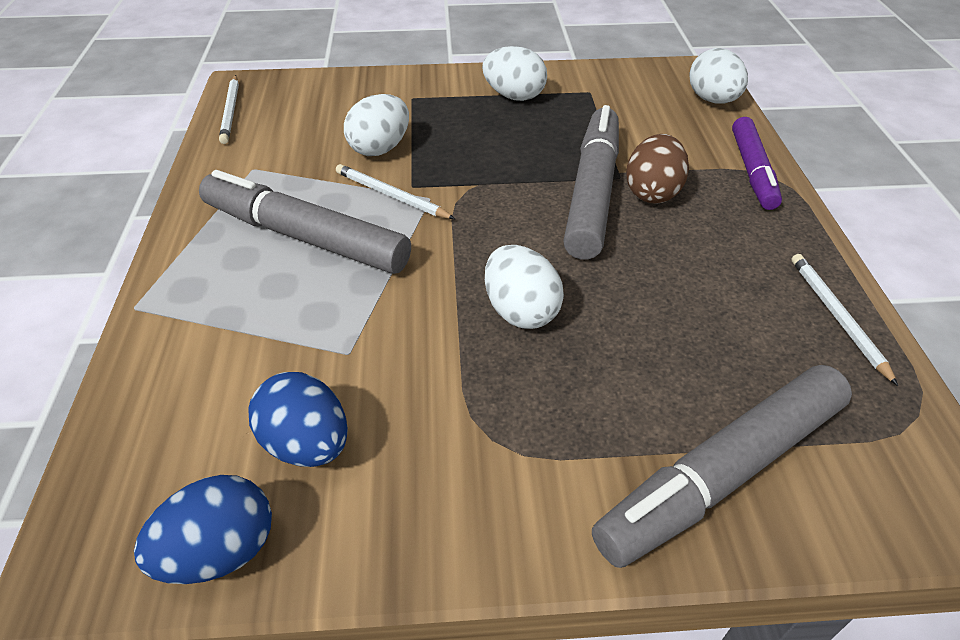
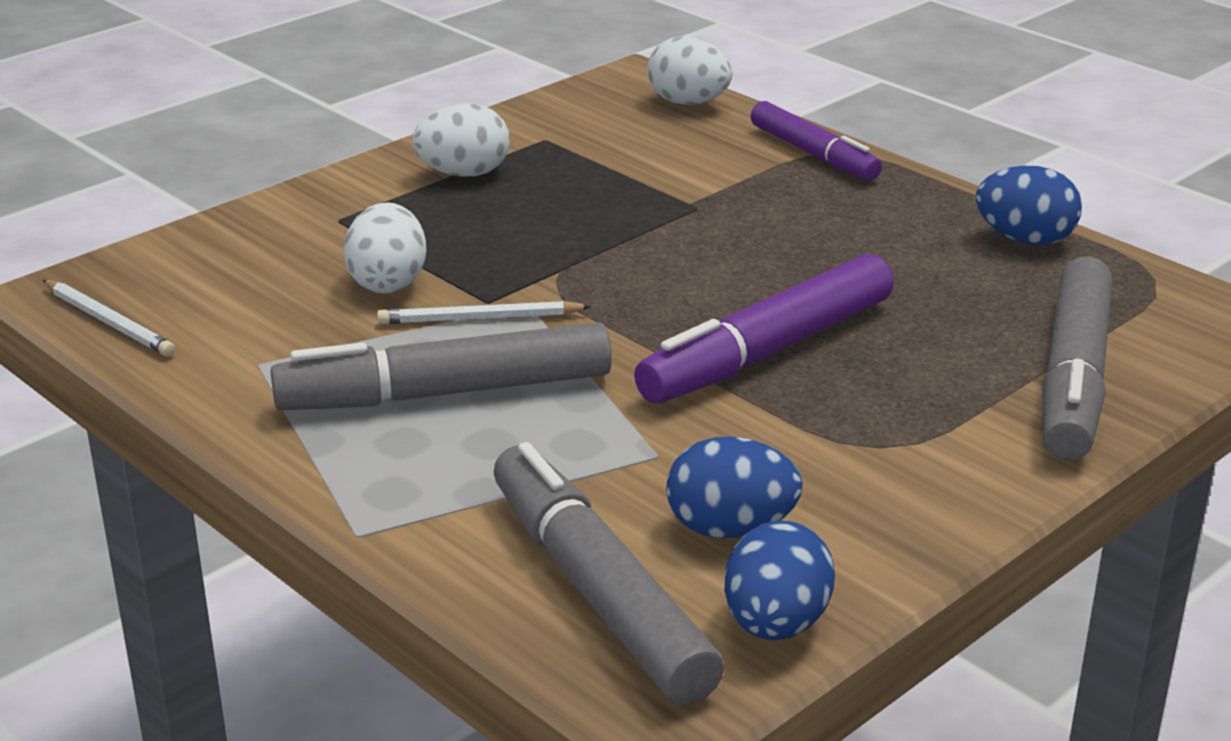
camera: 40 degrees left, 15 degrees down
white egg [485,245,564,329] -> purple marker [634,254,894,404]
grey marker [563,105,619,260] -> grey marker moved to [494,442,724,705]
brown egg [626,134,689,204] -> none
white pencil [791,254,898,386] -> blue egg [976,166,1082,245]

